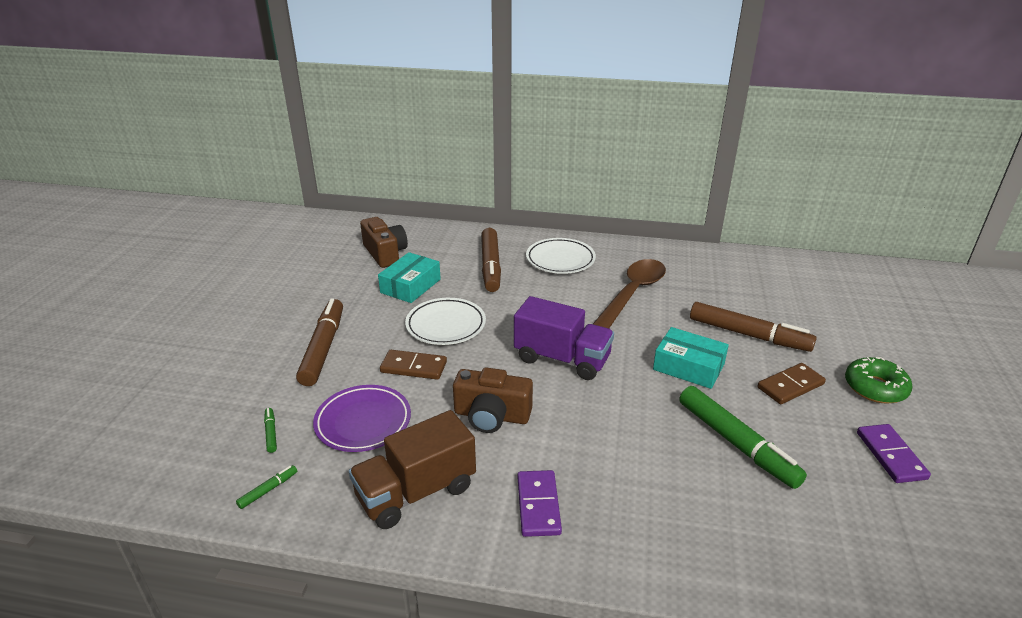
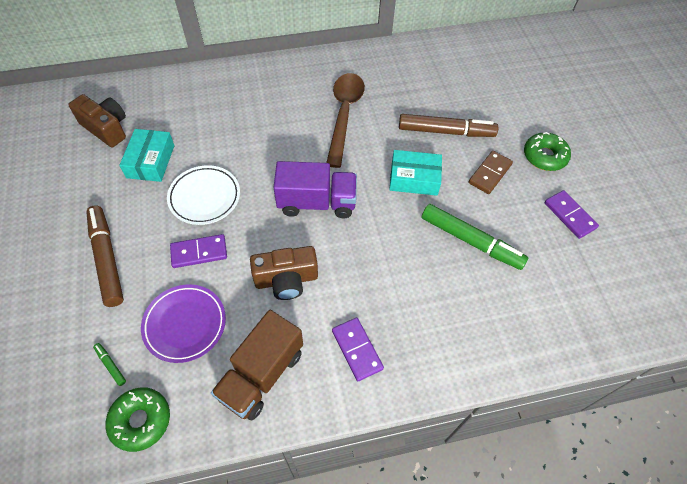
camera: 25 degrees left, 25 degrees up
green marker [236,465,297,509] -> green donut [105,387,170,452]
brown domino [380,350,447,380] -> purple domino [170,234,227,268]
brown marker [481,228,501,292] -> none
white plate [526,238,596,274] -> none

